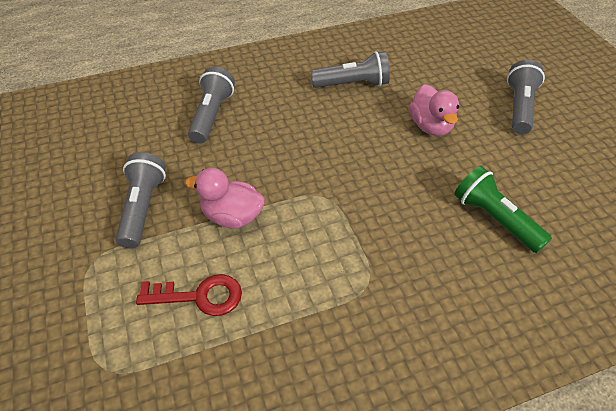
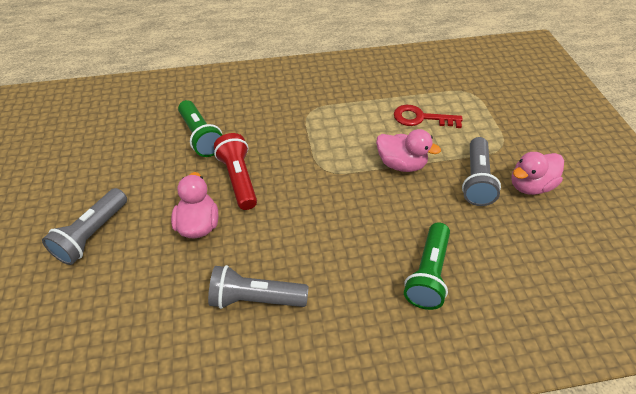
camera: 170 degrees left, 0 degrees up
grey flashlight [188,67,235,144] -> green flashlight [404,223,450,310]
none -> red flashlight [214,133,257,210]
none -> pink duck [511,152,564,195]

